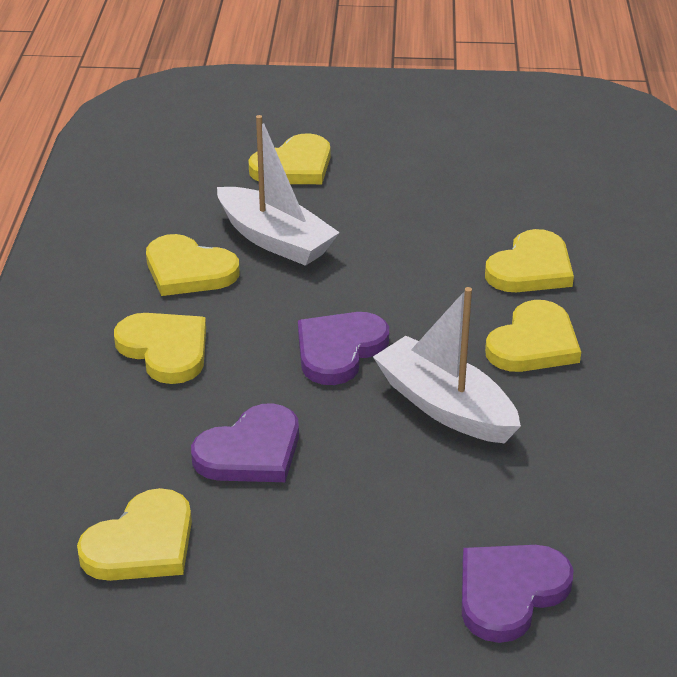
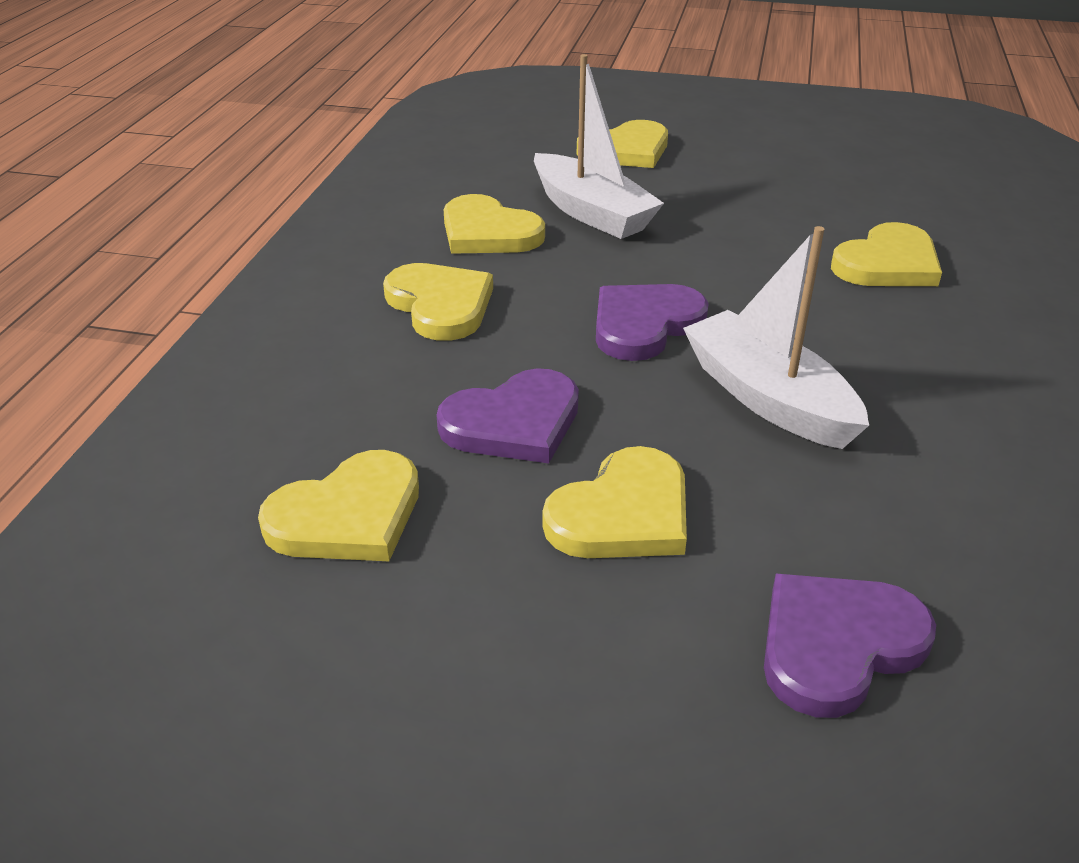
camera: 10 degrees right, 0 degrees up
yellow heart [485,300,581,372] -> yellow heart moved to [542,446,687,558]

